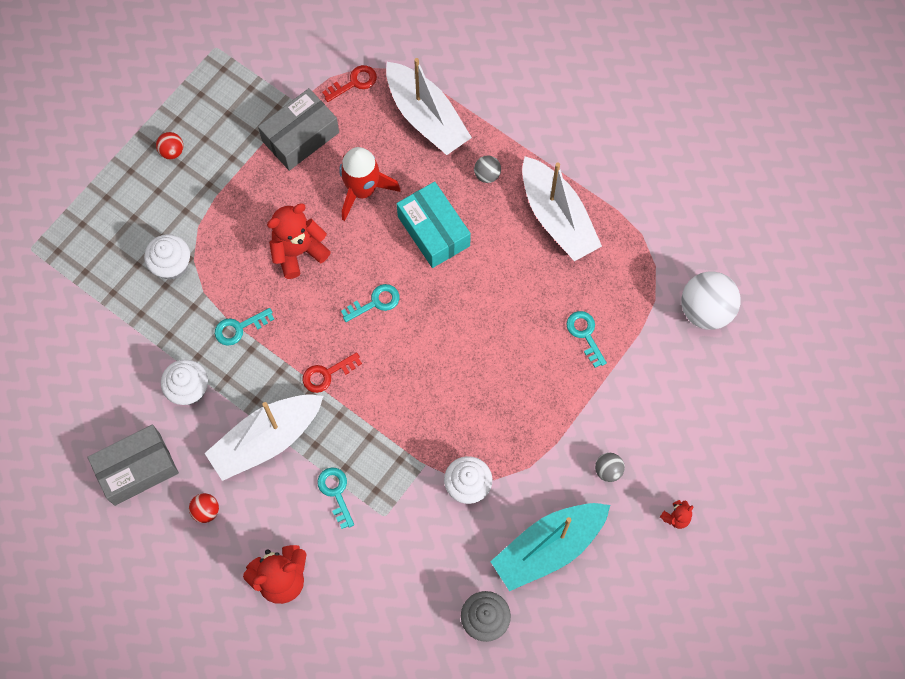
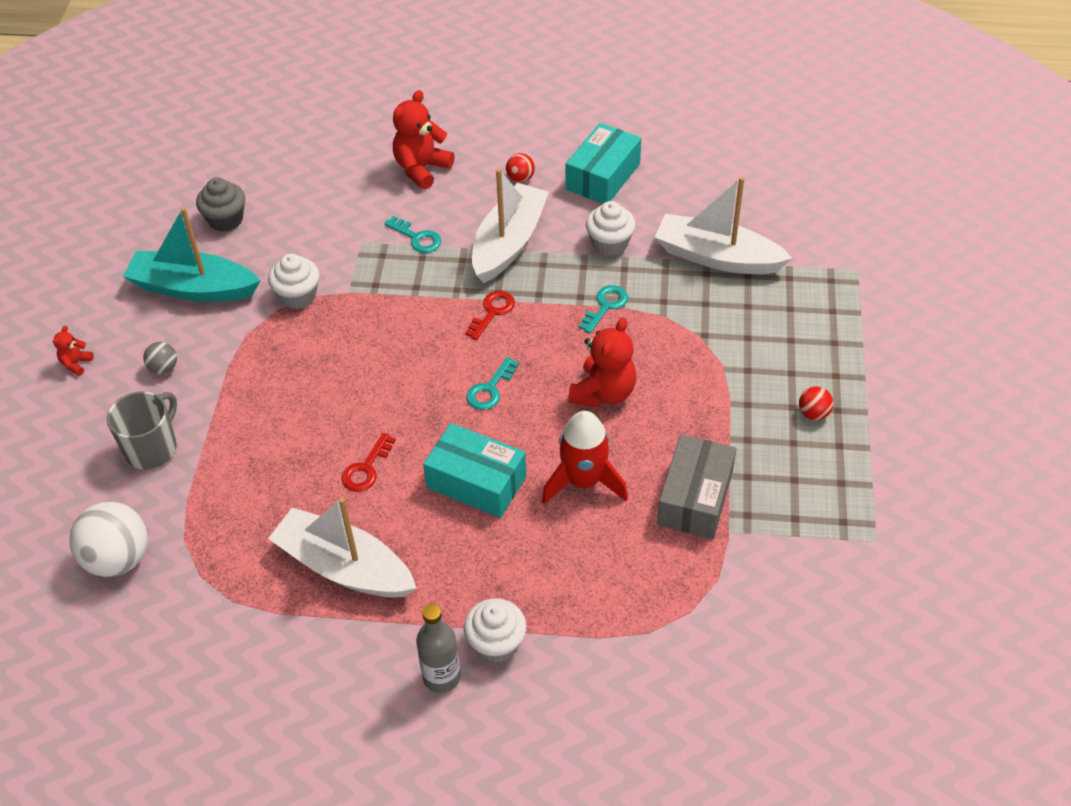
camera: 150 degrees right, 20 degrees down
grey box [87,424,179,506] -> turquoise box [566,123,641,204]
white cupcake [144,234,190,280] -> white cupcake moved to [464,598,526,663]
red key [322,65,377,102] -> red key moved to [341,433,396,492]
white boat [386,58,472,155] -> white boat moved to [655,177,793,274]
grey ball [474,156,501,183] -> none
turquoise boat [490,503,610,591] -> turquoise boat turned 105 degrees counterclockwise [123,207,261,302]
turquoise key [567,311,607,368] -> none
none -> grey mug [107,391,177,470]
none -> grey bottle [416,604,461,693]

